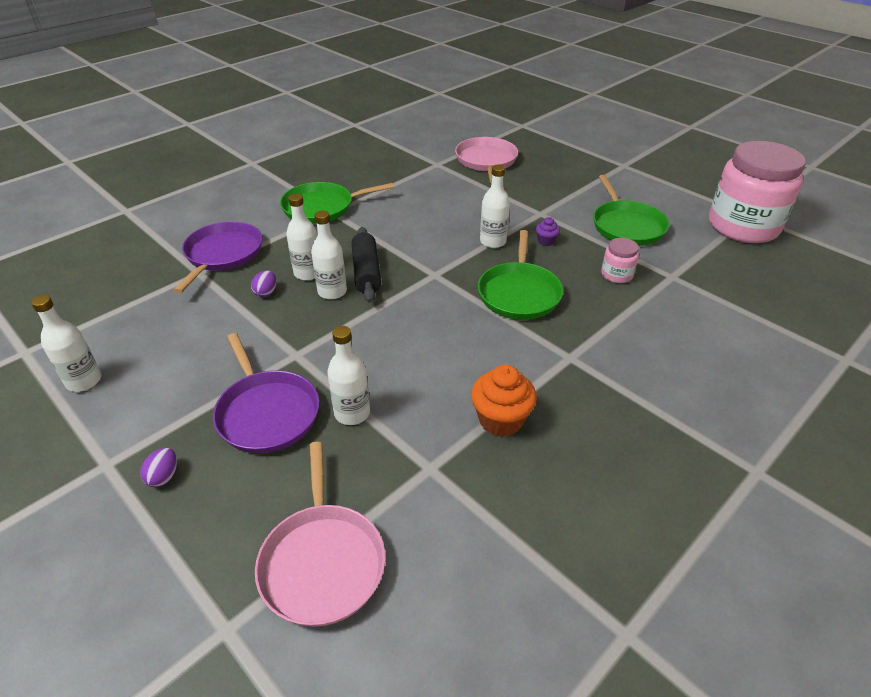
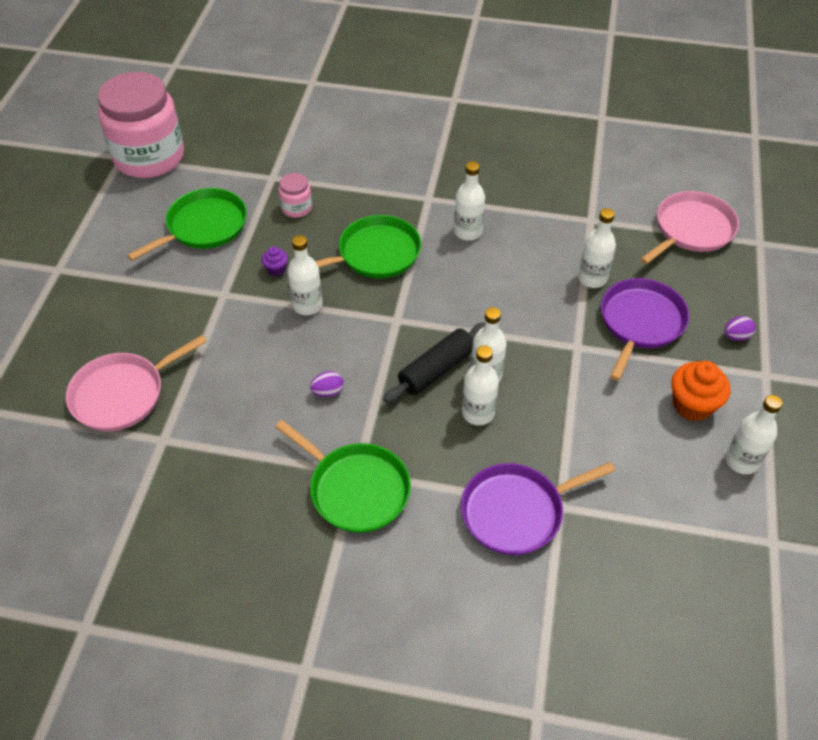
camera: 125 degrees left, 10 degrees up
purple egg [251,270,276,297] -> purple egg moved to [310,371,344,397]
orange cupcake [471,365,537,437] -> orange cupcake moved to [671,361,730,421]
none -> white bottle [454,161,485,241]

